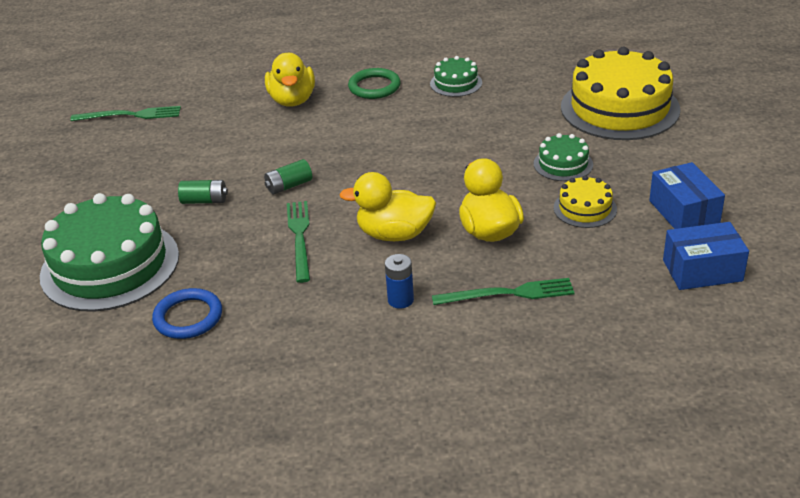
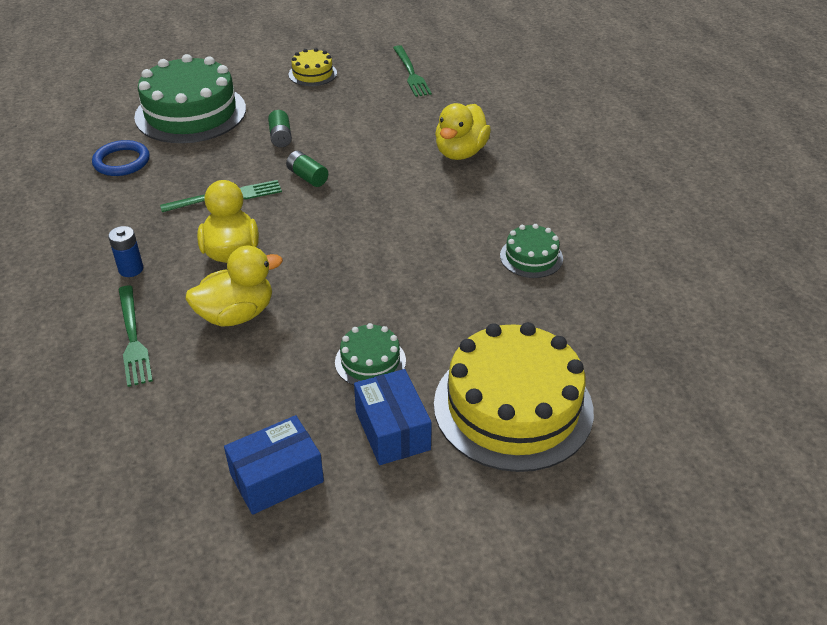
camera: 75 degrees right, 5 degrees up
yellow duck [265,53,315,106] -> yellow duck turned 45 degrees counterclockwise [435,103,491,160]
green ring [348,68,401,99] -> none
yellow cake [554,175,617,228] -> yellow cake moved to [289,48,337,86]
blue box [663,222,749,290] -> blue box moved to [354,369,432,465]

